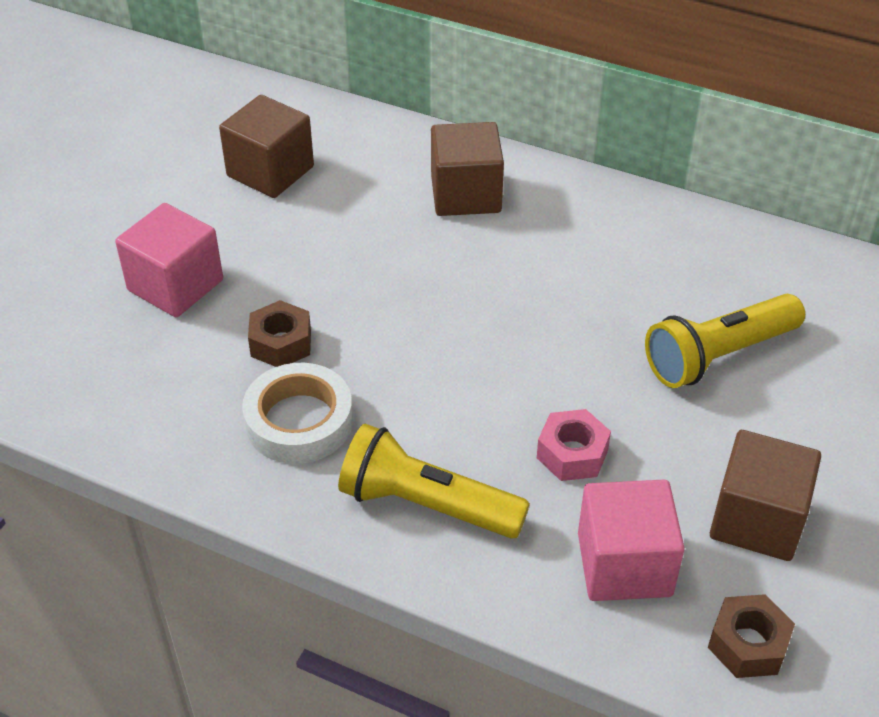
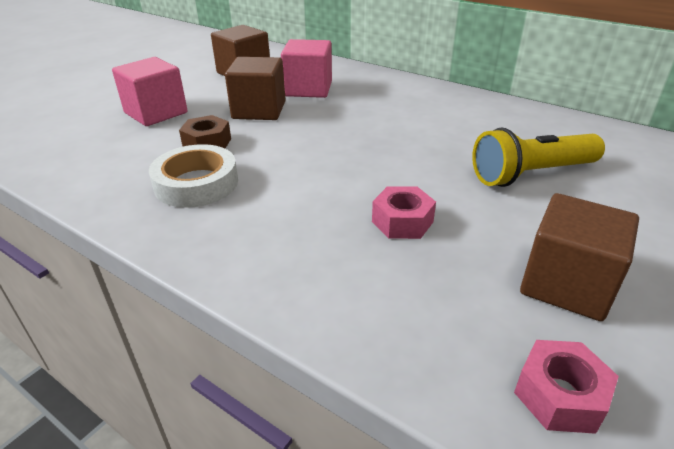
camera: 10 degrees right, 10 degrees down
yellow flashlight [338,424,530,539] -> none
brown cube [431,122,504,216] -> brown cube moved to [225,57,286,120]
pink cube [578,480,685,601] -> pink cube moved to [281,39,332,98]
brown nut [708,594,795,678] -> pink nut [514,340,619,434]

